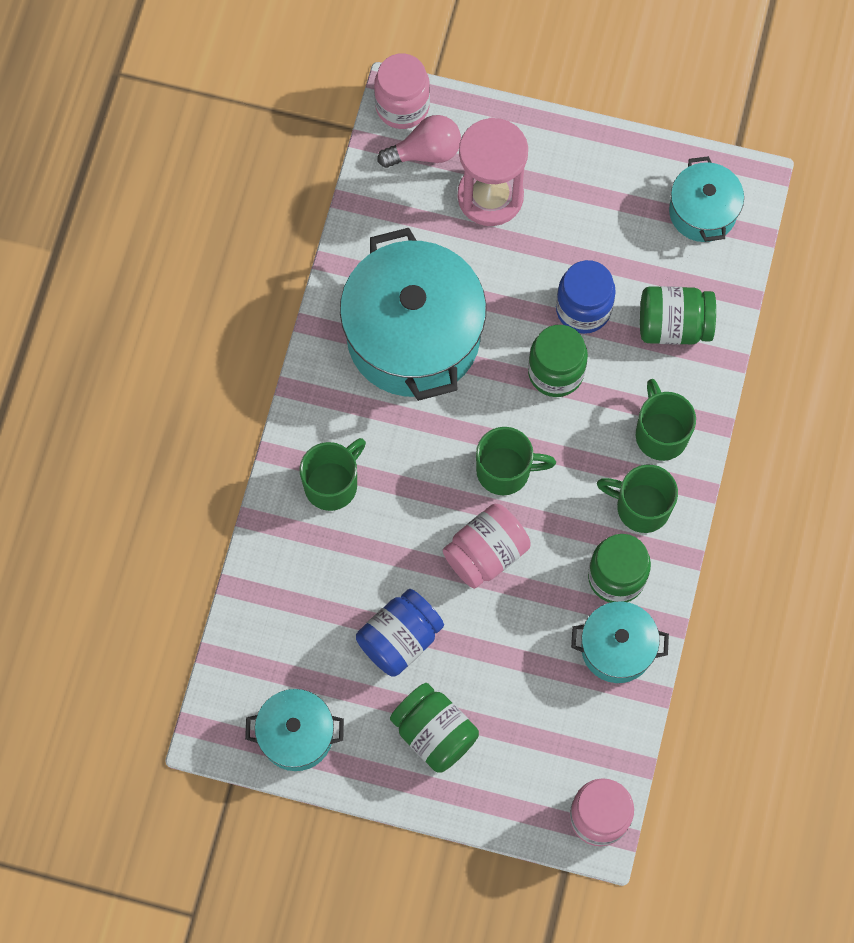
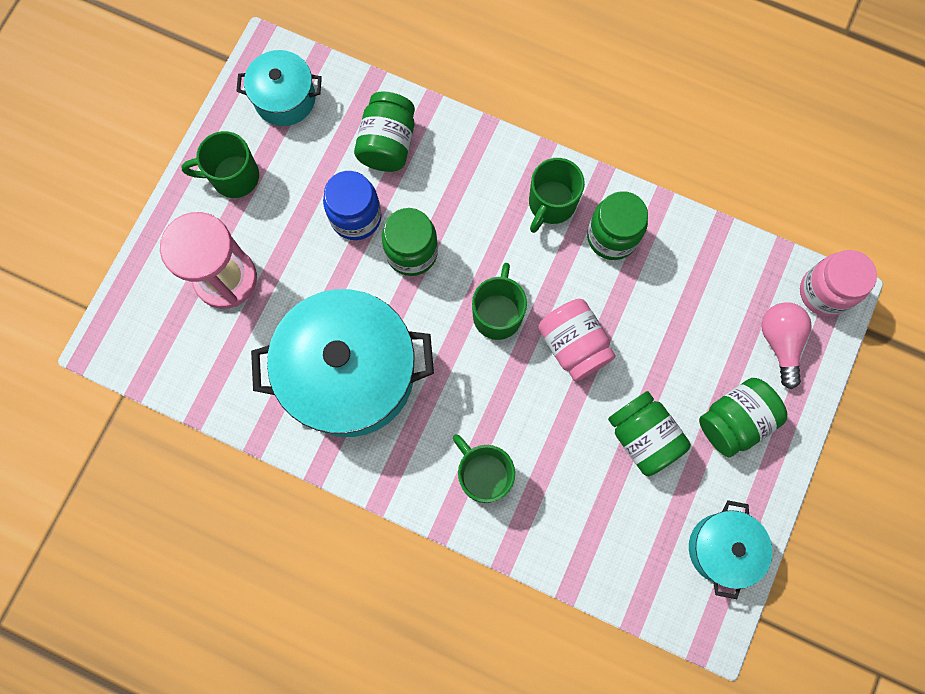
camera: 80 degrees left, 5 degrees up
blue jar [356,589,444,677] -> green jar [608,391,691,476]
pink jar [374,53,430,129] -> none
pink light bulb [377,115,461,168] -> pink light bulb moved to [762,302,812,389]
turquoise pot [571,602,669,683] -> none
green mug [636,379,696,461] -> green mug moved to [181,131,259,198]

